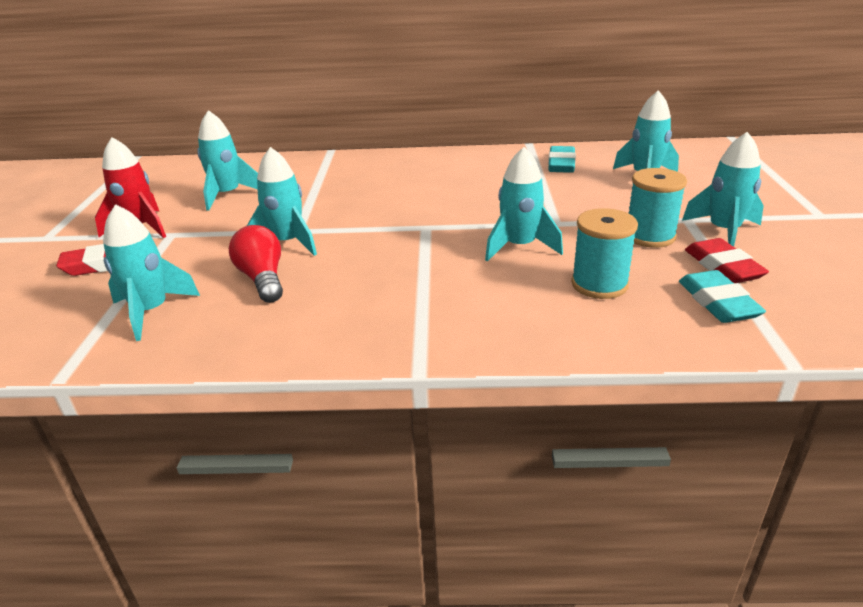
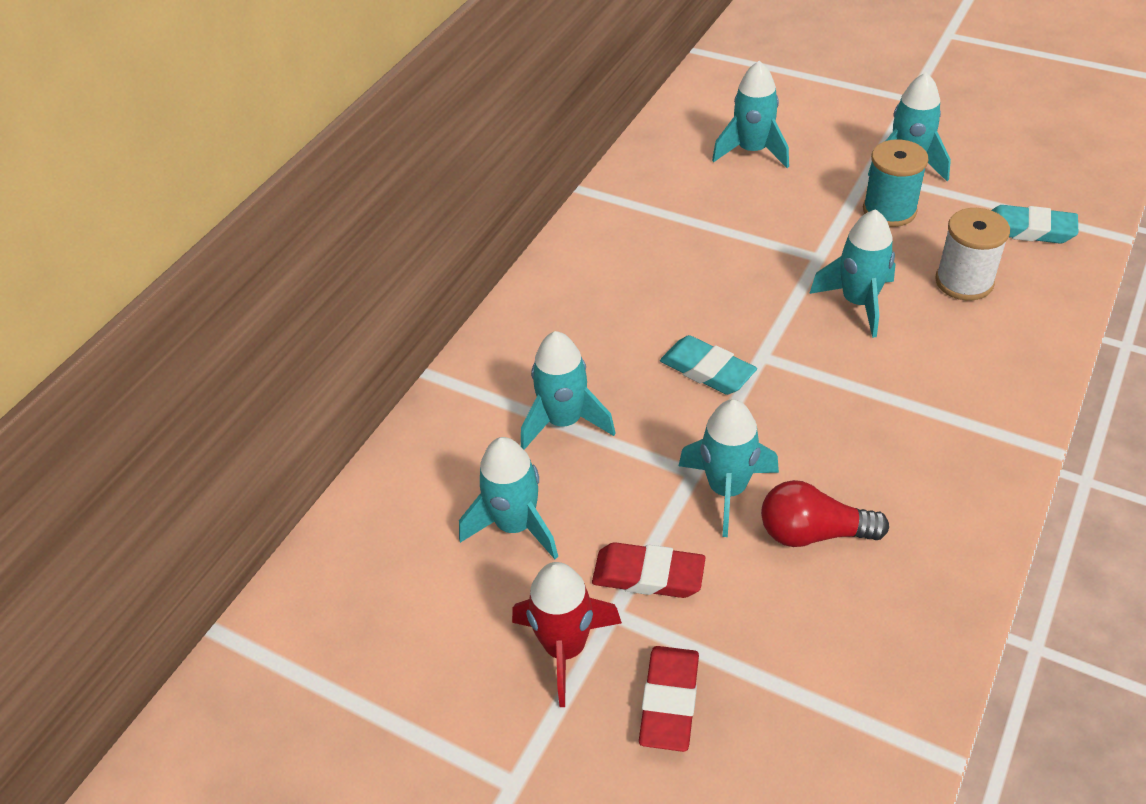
camera: 60 degrees left, 15 degrees up
turquoise rocket [103,204,200,341] -> turquoise rocket moved to [521,331,615,450]
turquoise eraser [548,146,576,173] -> turquoise eraser moved to [660,335,757,395]
turquoise spool [571,208,638,299] -> white spool [935,208,1010,301]
red eraser [685,238,769,283] -> red eraser moved to [592,542,705,598]

